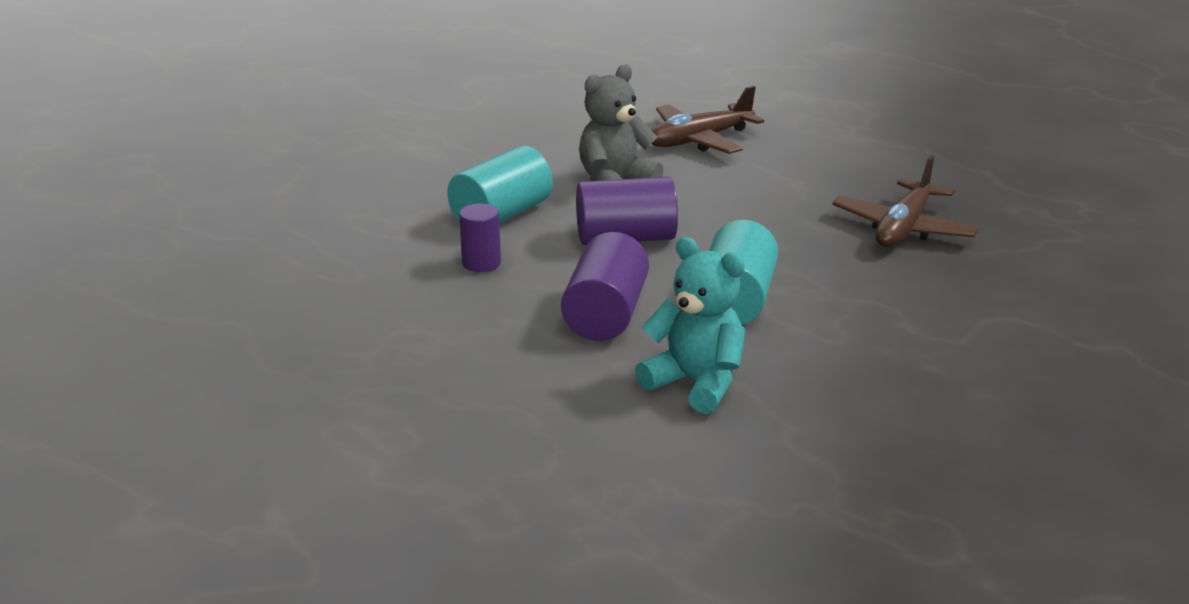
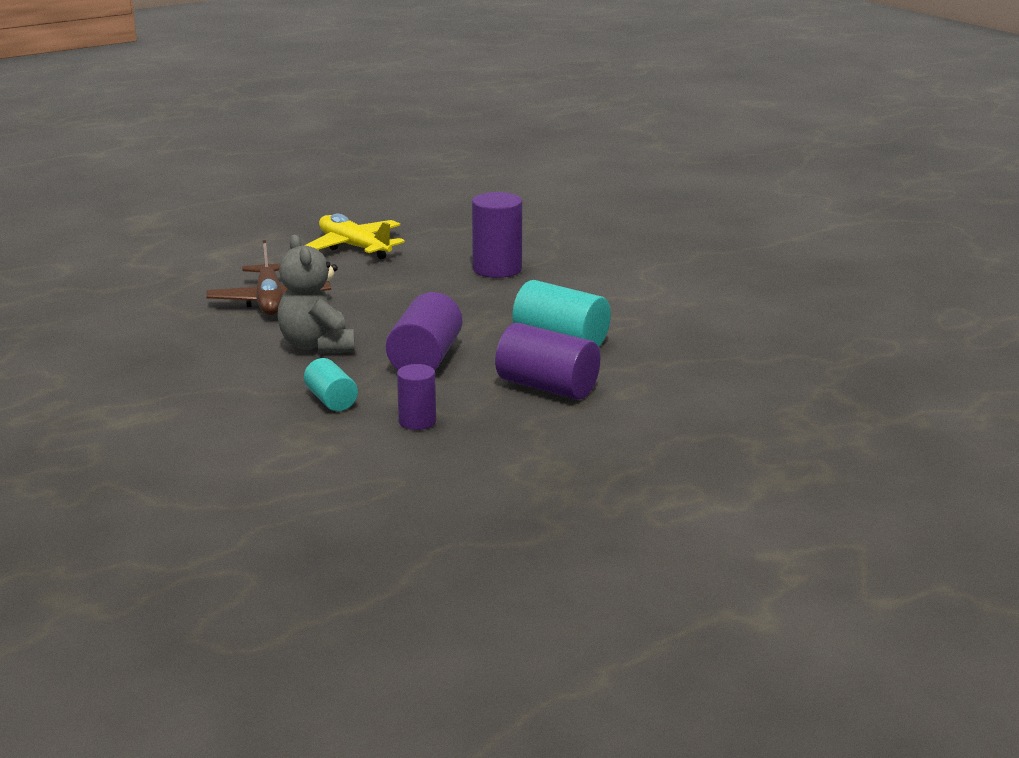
camera: 70 degrees left, 5 degrees down
turquoise cylinder [447,146,553,223] -> turquoise cylinder [304,358,358,411], size x0.60
turquoise teddy bear [635,237,745,414] -> none
brown plane [832,155,979,247] -> purple cylinder [472,192,522,278]
none -> yellow plane [304,213,405,259]

